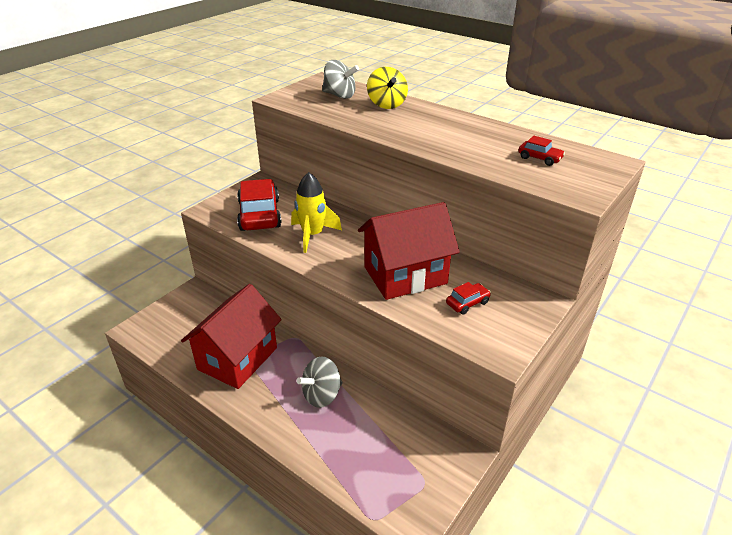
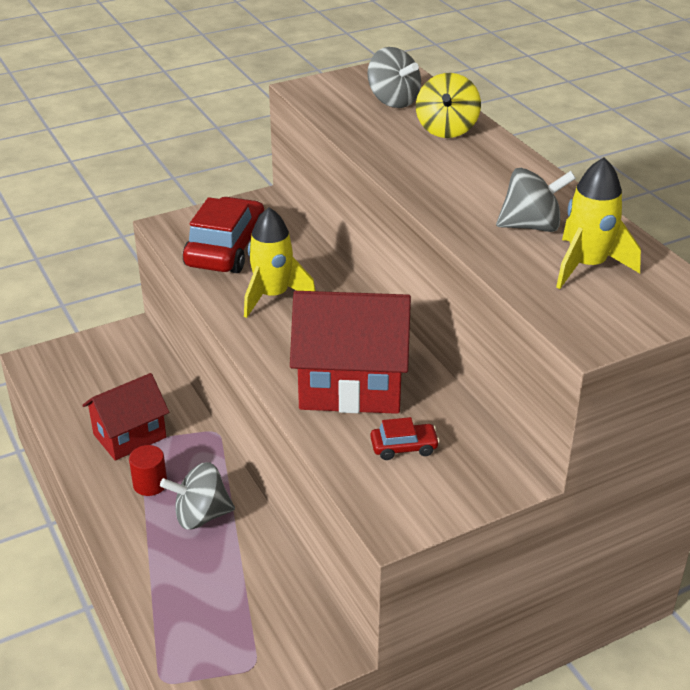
camera: 25 degrees right, 0 degrees up
red house [181,284,282,389] -> red house [82,373,169,460], size x0.66
red car [518,136,565,166] -> yellow rocket [556,157,641,289]
none -> red cylinder [129,445,167,496]
none -> grey spinning top [496,168,576,232]

